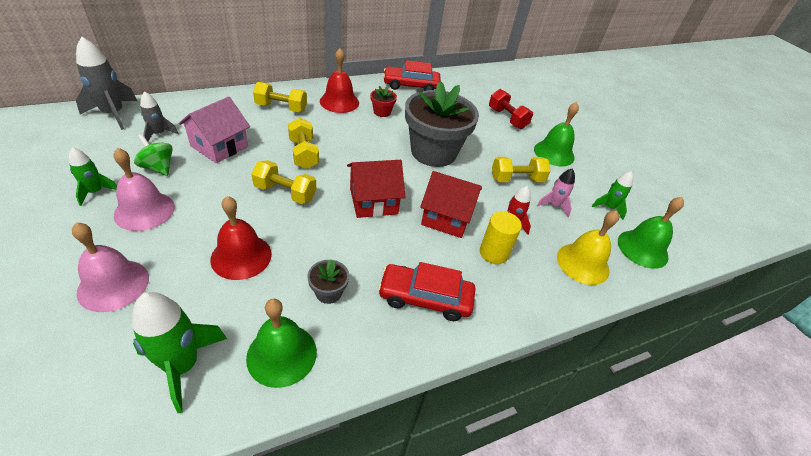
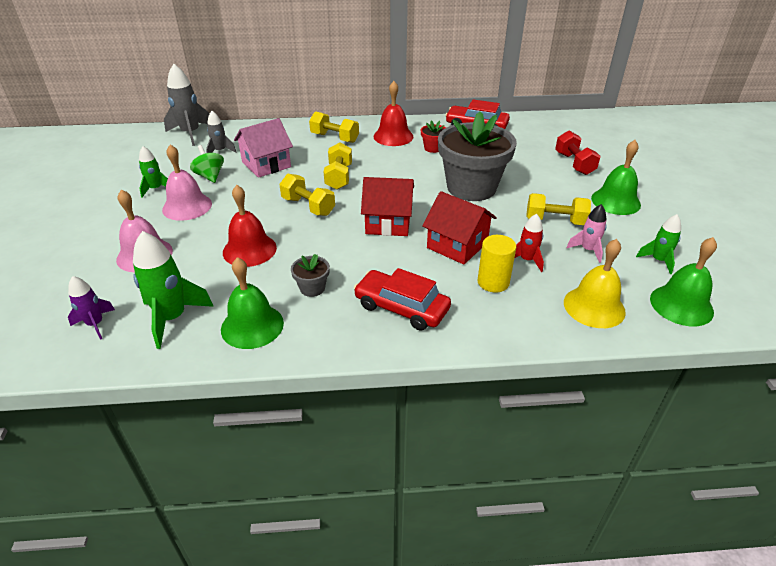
camera: 25 degrees right, 5 degrees down
none -> purple rocket [68,276,115,340]

